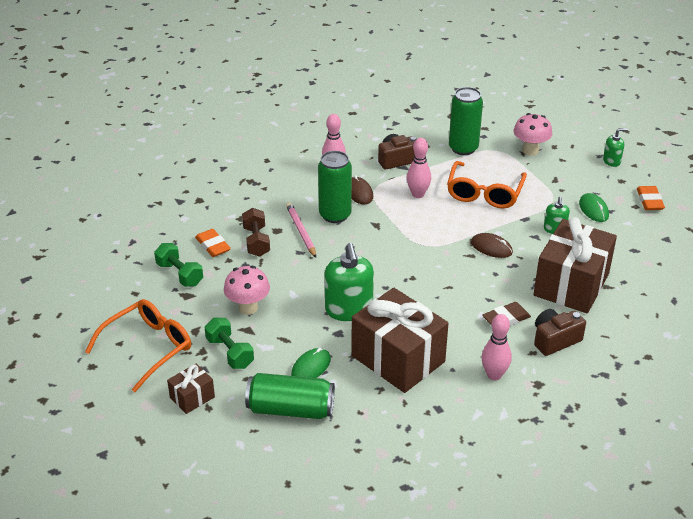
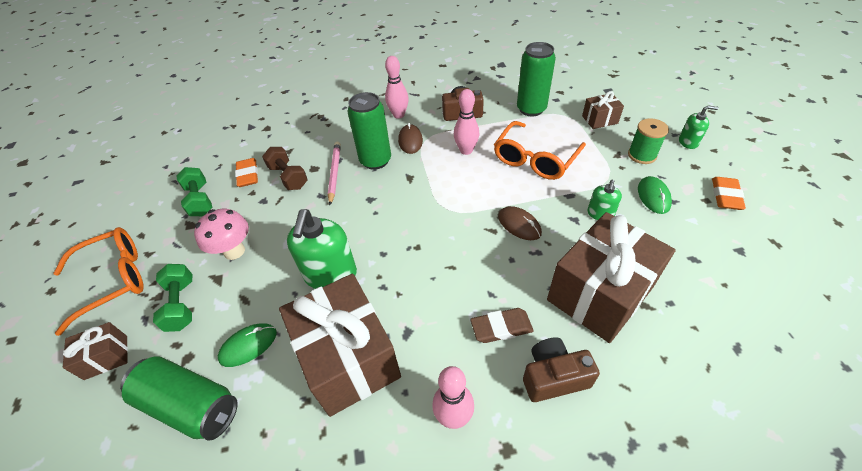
camera: 20 degrees right, 10 degrees up
brown dumbbell [242,208,270,257] -> brown dumbbell turned 45 degrees counterclockwise [262,147,308,190]
pink mushroom [513,113,552,156] -> brown gift [582,91,624,129]
none -> green spool [628,118,669,164]

